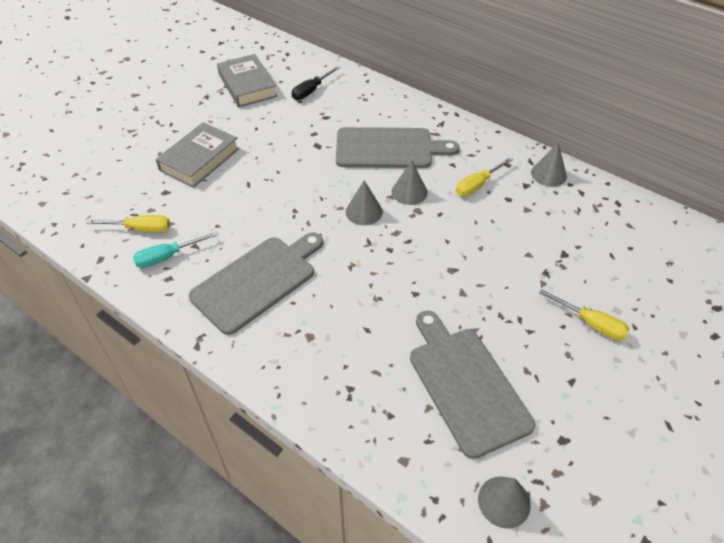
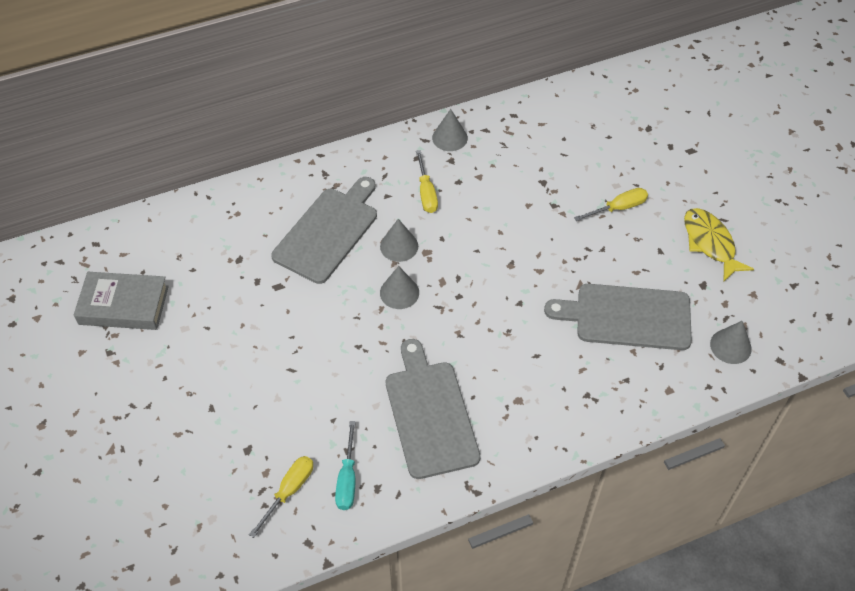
camera: 60 degrees left, 5 degrees up
grey book [156,122,239,188] -> none
black screwdriver [292,66,341,100] -> none
none -> yellow fish [684,208,754,281]

